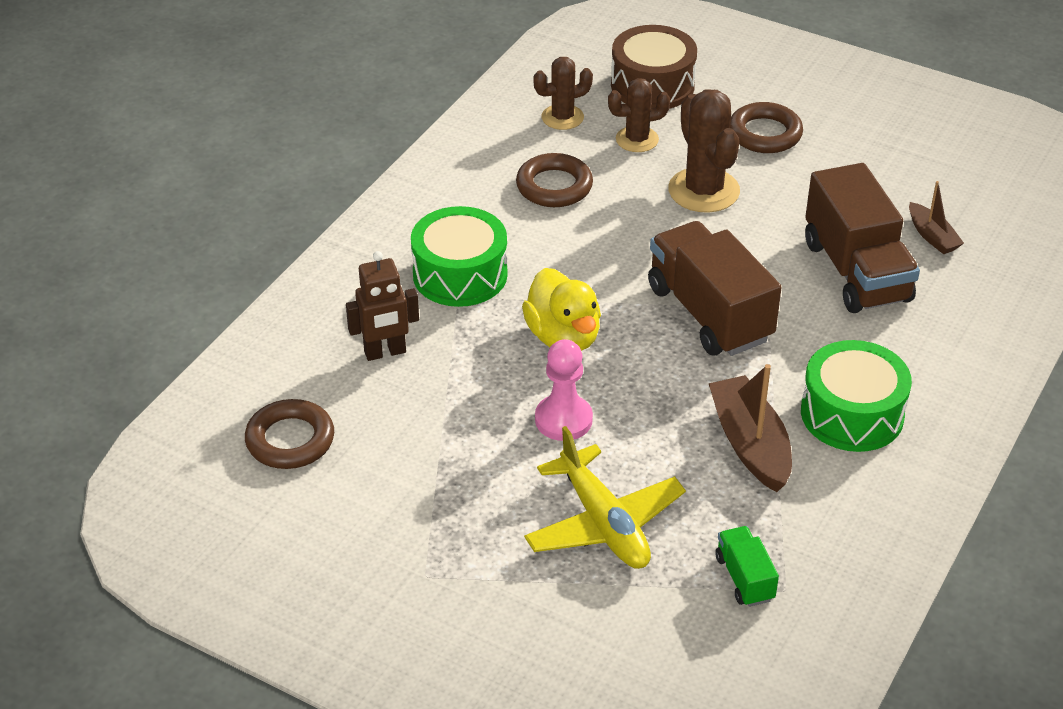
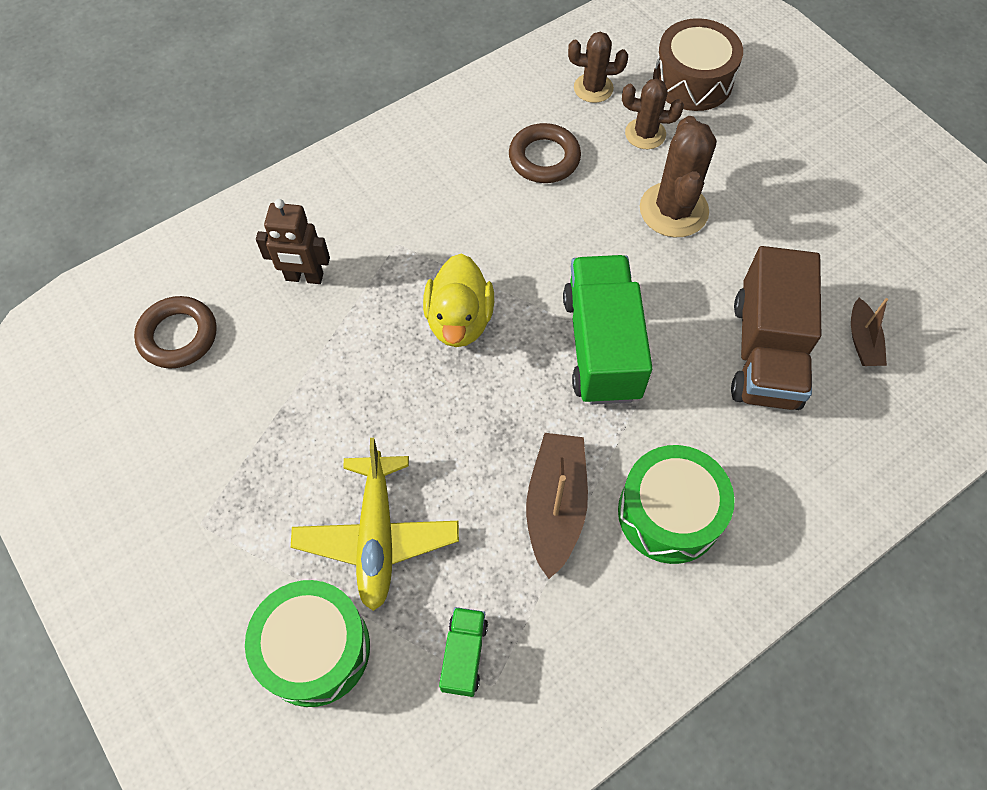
camera: 25 degrees right, 20 degrees up
green drum [411,206,508,307] -> green drum moved to [245,580,370,707]
pink pawn [535,339,593,441] -> none
brown truck [648,221,782,356] -> green truck [563,255,653,405]
brown ring [730,102,803,153] -> none

